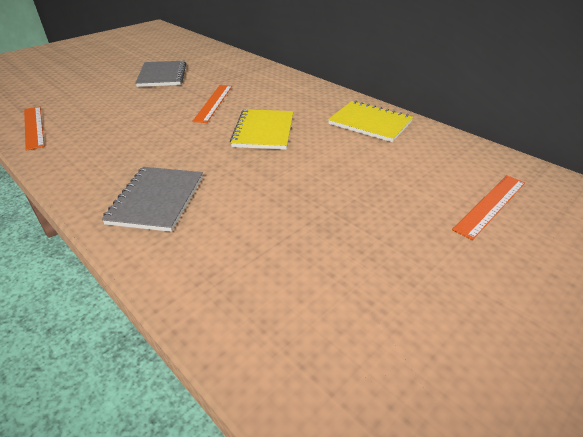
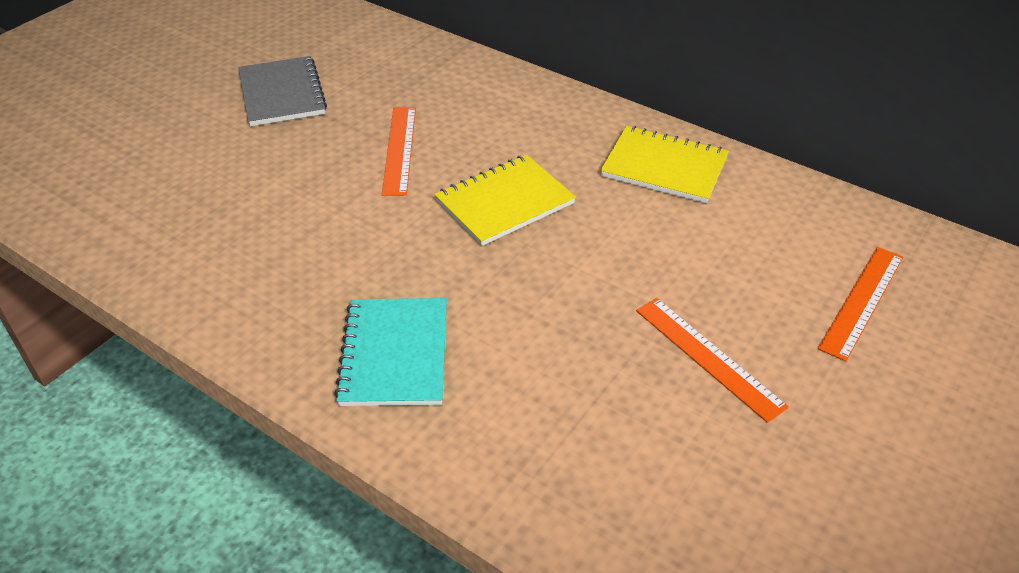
camera: 10 degrees left, 5 degrees up
orange ruler [24,106,45,151] -> orange ruler moved to [636,298,789,423]
grey notebook [101,167,203,232] -> turquoise notebook [334,298,447,406]
yellow notebook [230,109,293,150] -> yellow notebook turned 60 degrees clockwise [434,155,576,246]

